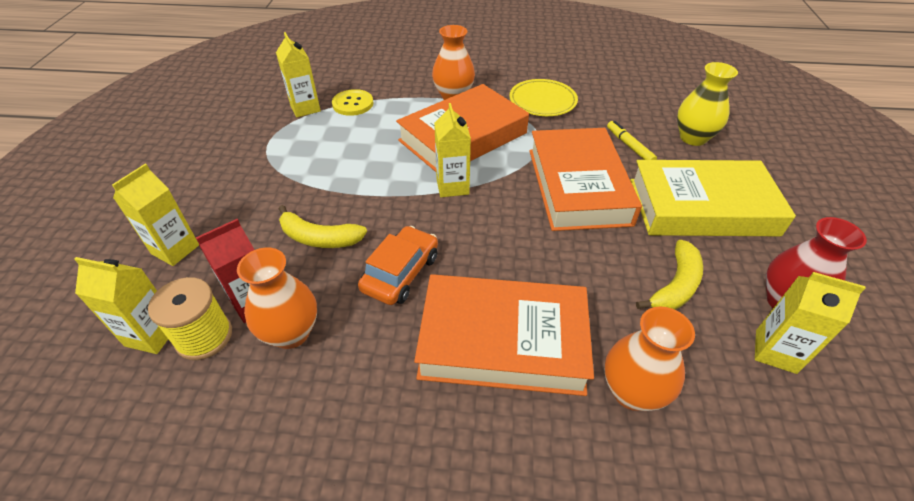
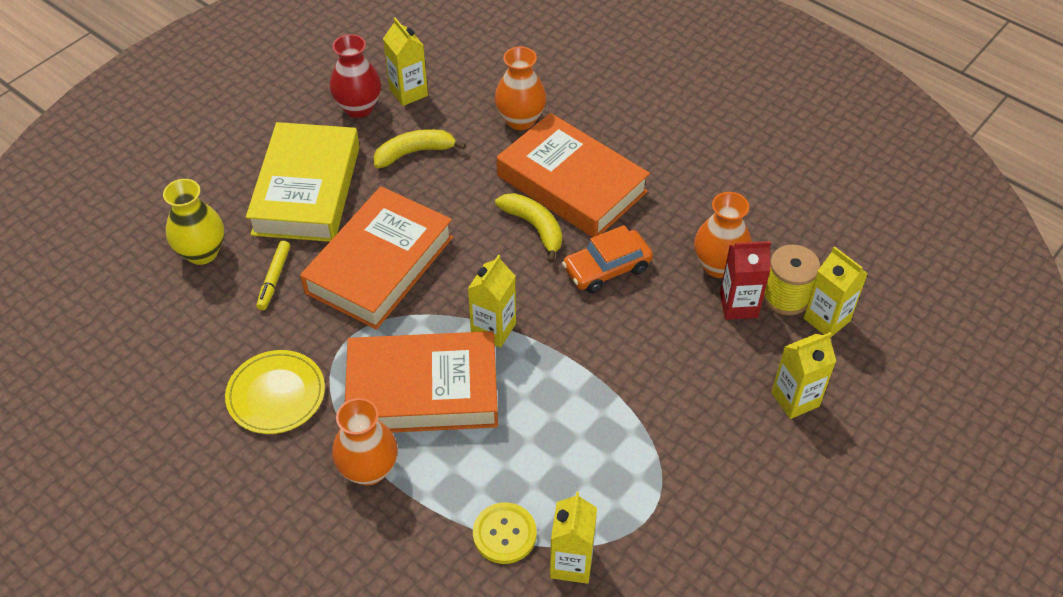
camera: 145 degrees left, 5 degrees up
yellow banana [279,205,367,248] -> yellow banana moved to [495,193,562,263]
yellow book [630,160,796,236] -> yellow book turned 60 degrees clockwise [246,122,360,242]

